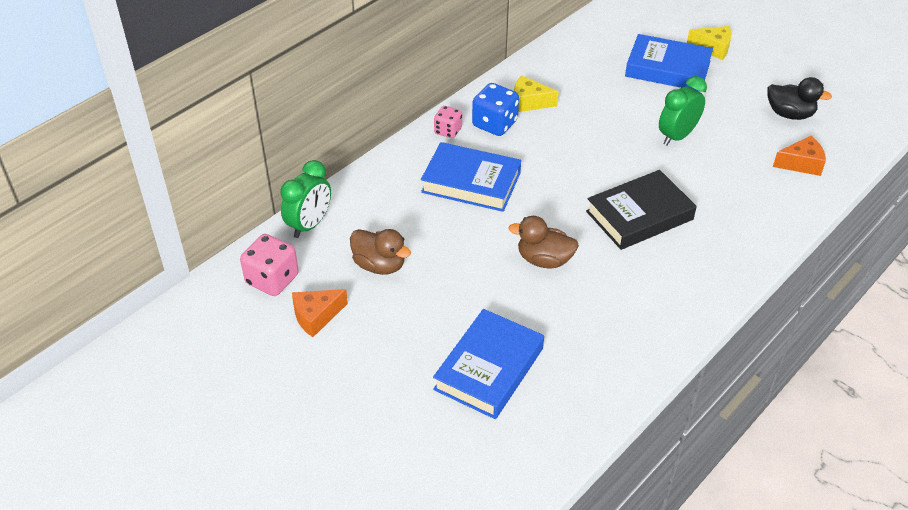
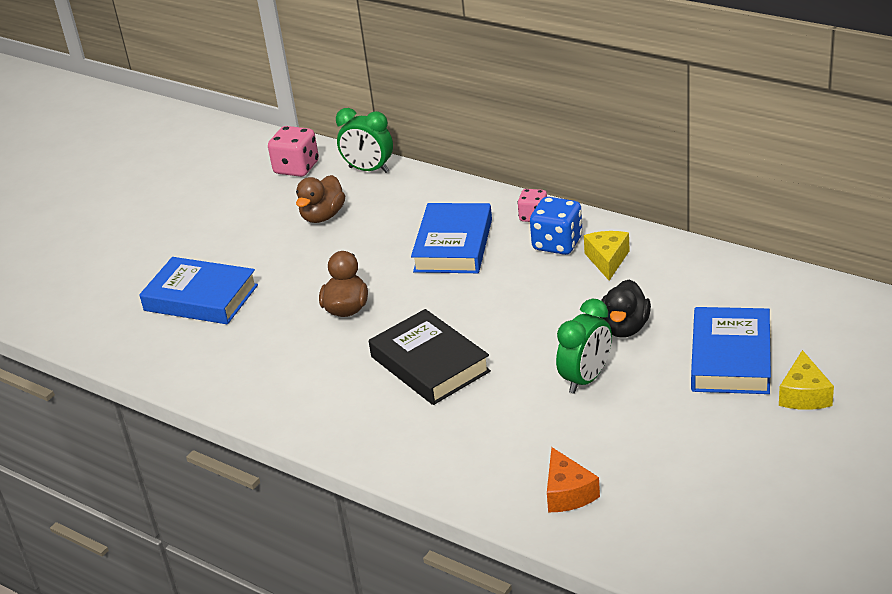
camera: 85 degrees right, 10 degrees down
orange cheese [292,289,348,337] -> none
green clock [659,76,707,146] -> green clock turned 90 degrees clockwise [556,299,612,394]
black duck [767,77,832,120] -> black duck moved to [600,279,651,338]

